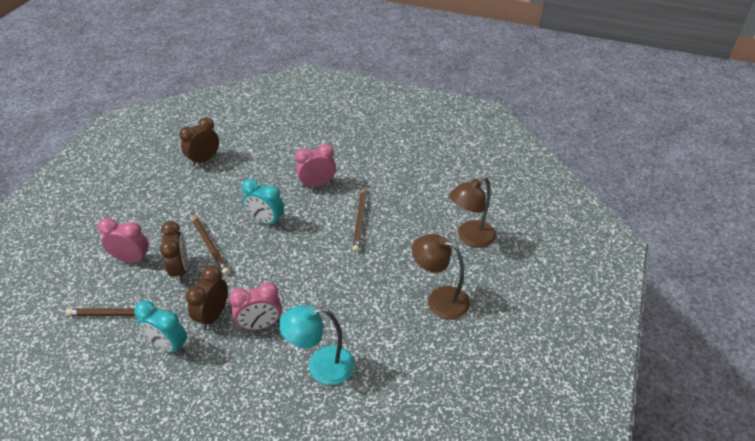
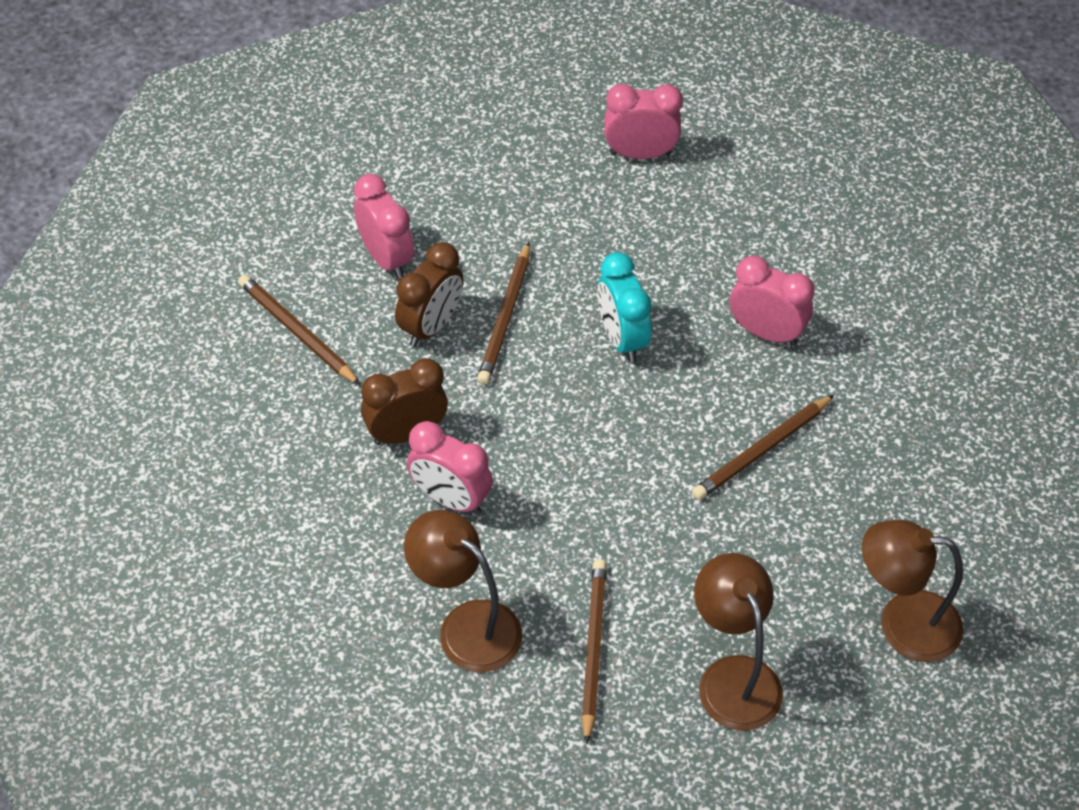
camera: 45 degrees right, 10 degrees up
turquoise clock [134,300,187,354] -> none
brown clock [179,117,219,167] -> pink clock [604,84,683,159]
turquoise lamp [279,305,355,385] -> brown lamp [404,510,522,672]
none -> brown pencil [581,559,607,745]

